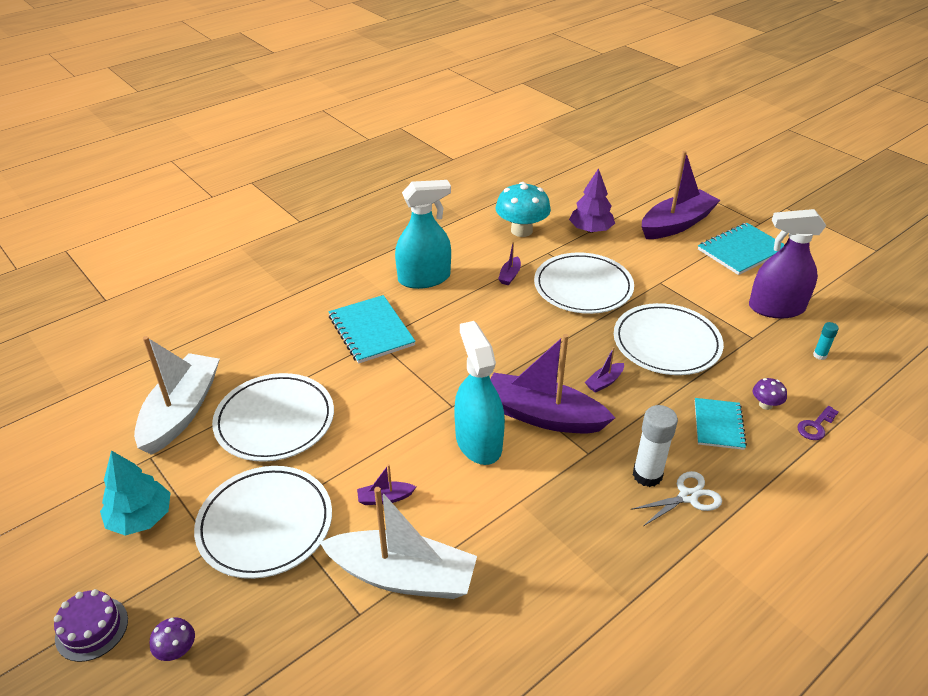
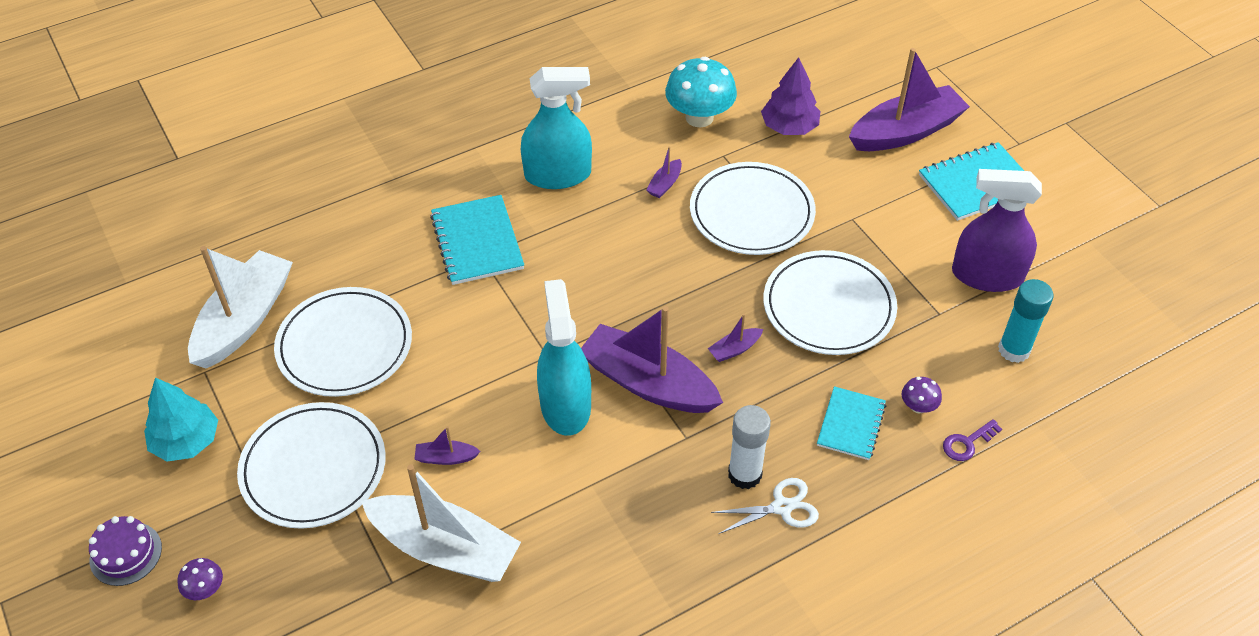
camera: 10 degrees right, 10 degrees up
turquoise glue stick [813,322,839,360] -> turquoise glue stick [998,279,1054,363], size x1.93

